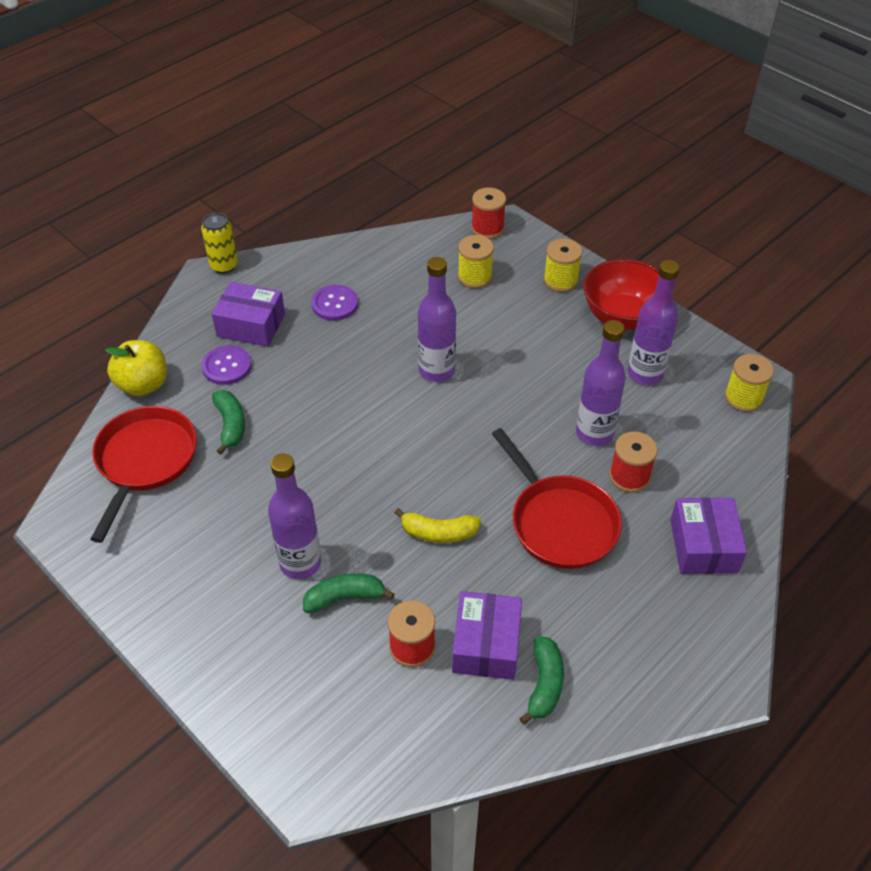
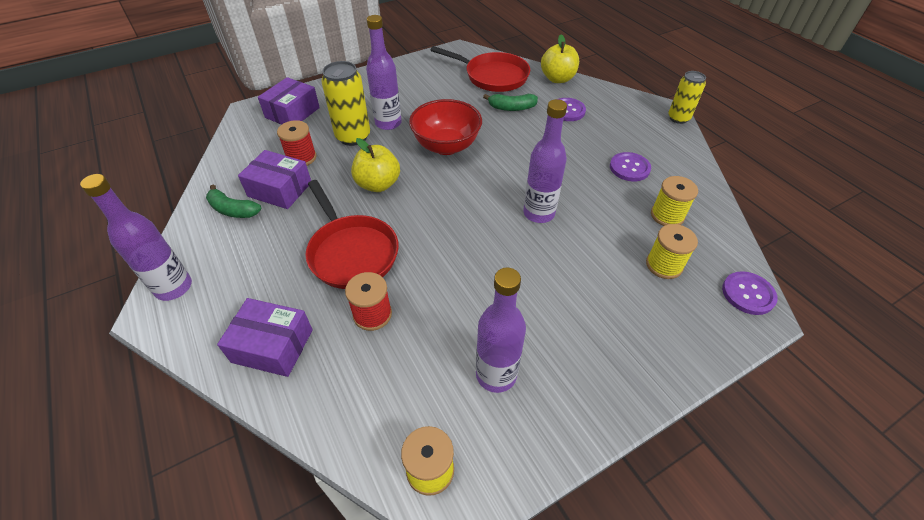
camera: 105 degrees right, 0 degrees up
purple box [212,282,285,347] -> purple box moved to [258,77,320,124]
green banana [303,573,395,613] -> yellow can [322,61,370,146]
yellow banana [394,508,481,543] -> yellow apple [351,138,400,192]
red spool [471,187,506,239] -> purple button [722,271,778,315]
red pan [492,428,622,569] -> red pan turned 105 degrees counterclockwise [305,180,399,289]
yellow spool [544,239,582,292] -> yellow spool moved to [651,176,698,226]
purple bottle [576,320,626,446] -> purple bottle moved to [80,174,192,301]
red bowl [583,259,673,330] -> red bowl moved to [409,99,482,155]

